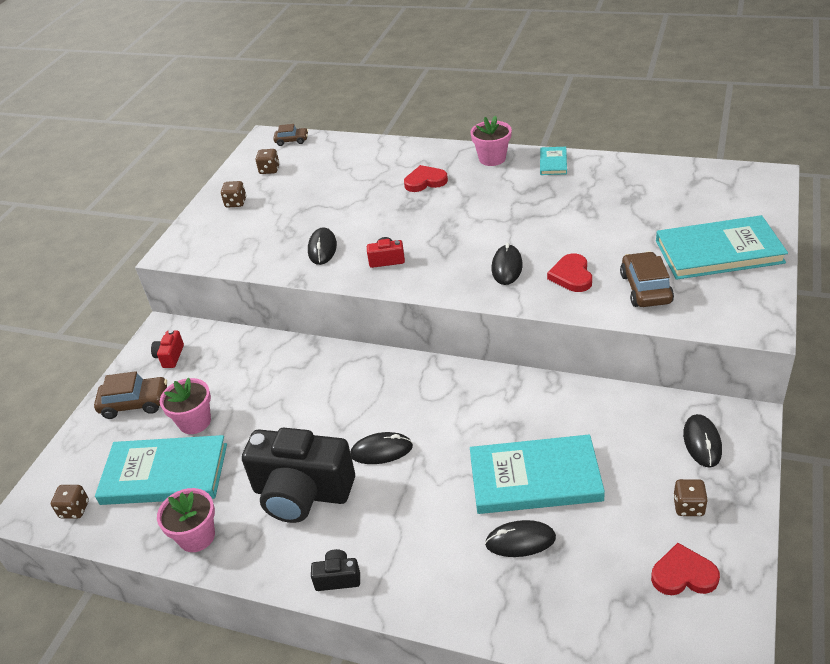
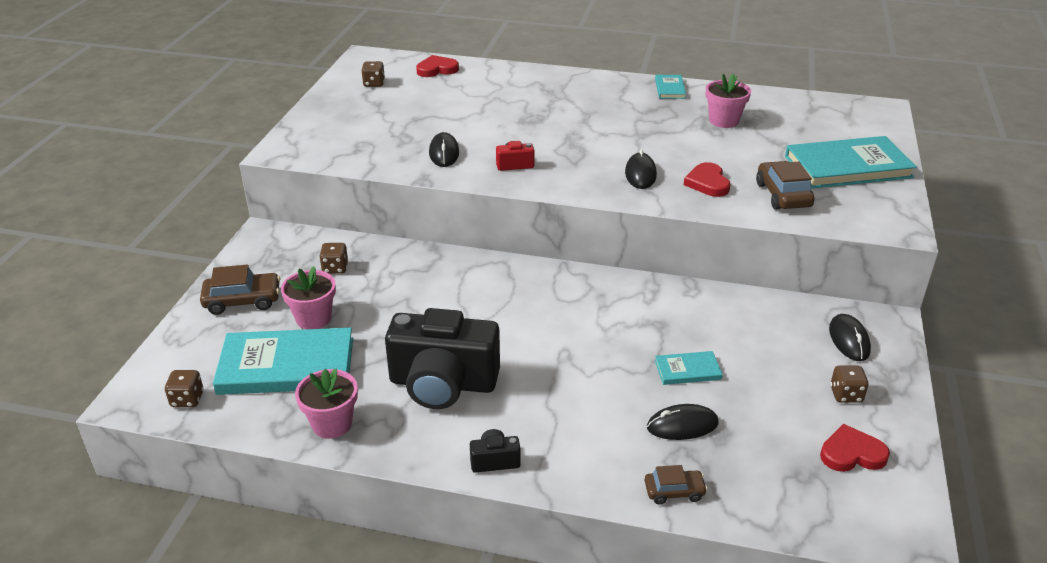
camera: 10 degrees left, 5 degrees down
red camera [151,330,184,368] -> none
brown dice [221,181,246,208] -> brown dice moved to [319,243,348,274]
brown car [273,124,308,146] -> brown car moved to [645,465,708,504]
black mouse [350,432,413,464] -> none
red heart [404,165,448,192] -> red heart moved to [416,55,459,77]
pink flower pot [470,116,512,166] -> pink flower pot moved to [706,73,751,128]
turquoise book [470,434,605,514] -> turquoise book [655,351,723,385], size x0.47

